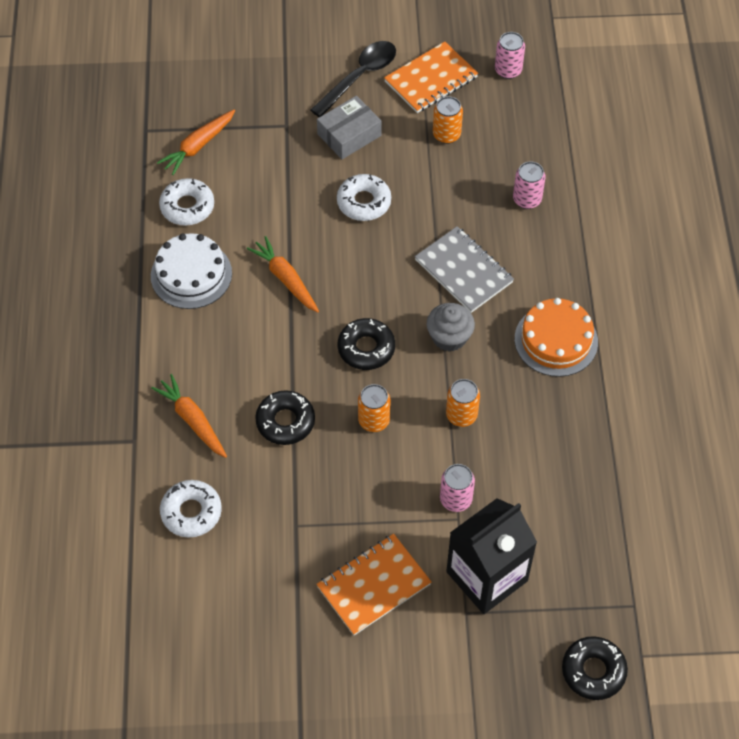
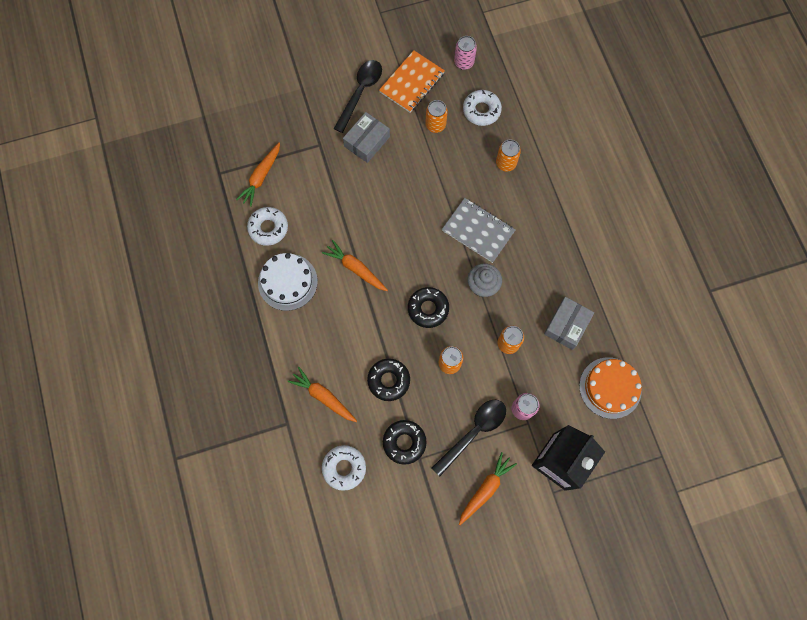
camera: 15 degrees left, 15 degrees up
orange notebook [316,534,431,635] -> orange carrot [459,452,517,525]
white donut [337,174,391,221] -> white donut moved to [463,90,502,126]
pink can [513,162,546,209] -> orange can [496,140,521,172]
orange cake [514,298,598,377] -> orange cake moved to [579,357,642,419]
black donut [562,636,628,700] -> black donut moved to [383,420,427,465]
none -> black spoon [432,400,506,476]
none -> grey box [544,297,594,350]

